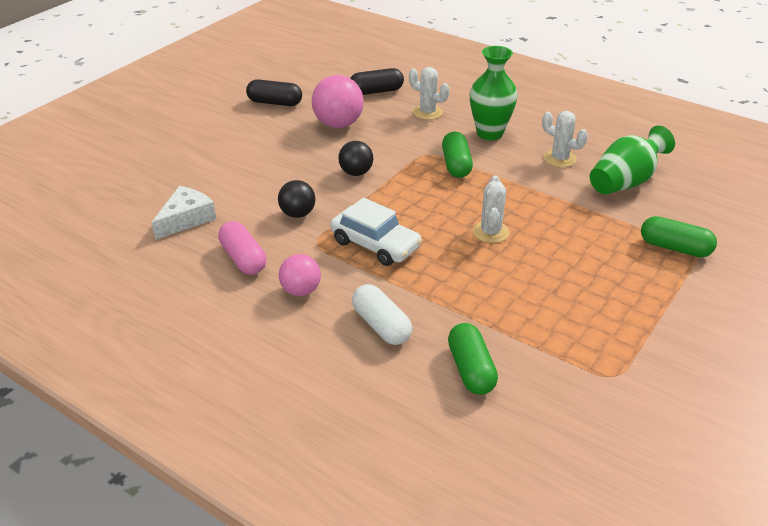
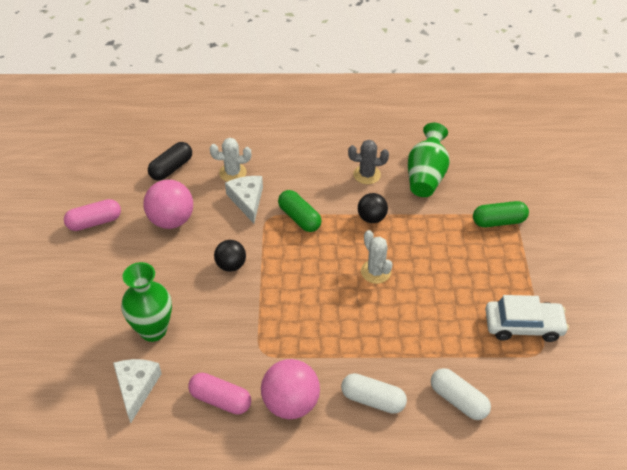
camera: 35 degrees left, 10 degrees up
black capsule [246,79,302,106] -> pink capsule [64,199,121,231]
black ball [278,180,316,218] -> black ball moved to [358,193,388,223]
pink ball [279,254,321,296] -> pink ball [261,359,320,419], size x1.61
white car [330,198,422,266] -> white car moved to [485,295,569,342]
green capsule [448,323,498,395] -> white capsule [431,368,491,420]
green vase [470,46,518,140] -> green vase moved to [121,262,172,342]
white cactus [542,111,588,167] -> grey cactus [348,140,389,184]
none -> white cheese [225,176,263,224]

